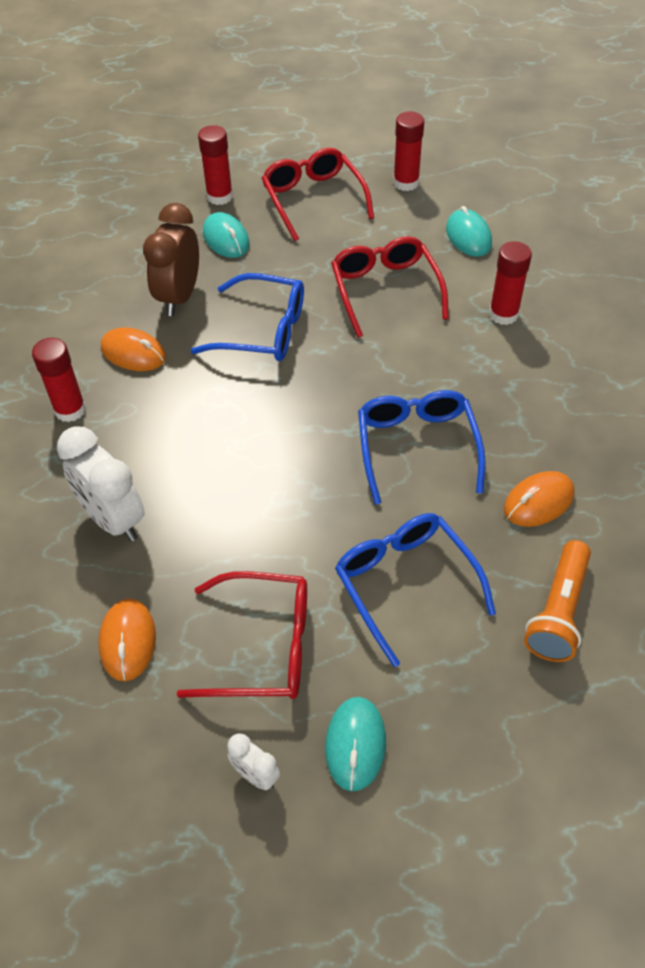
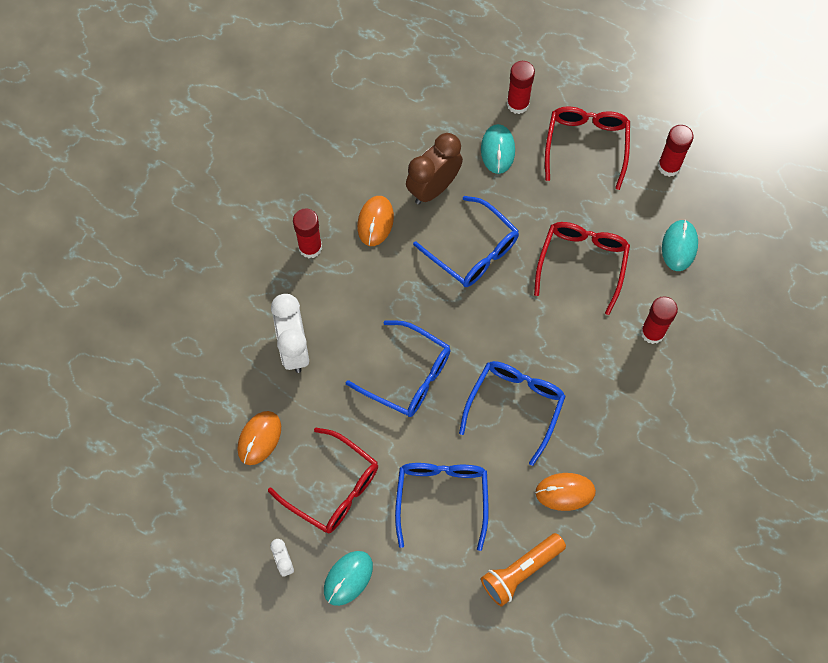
camera: 30 degrees right, 15 degrees up
orange mouse [101,327,166,371] -> orange mouse turned 45 degrees clockwise [357,196,394,246]
none -> blue glasses [346,320,451,417]

